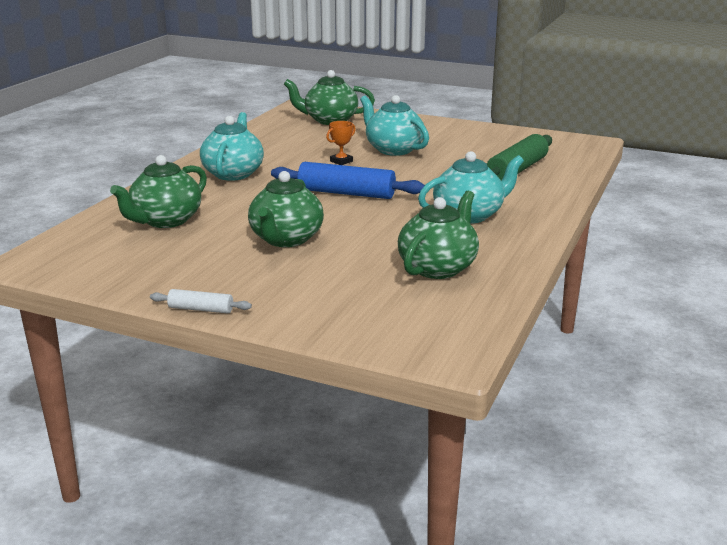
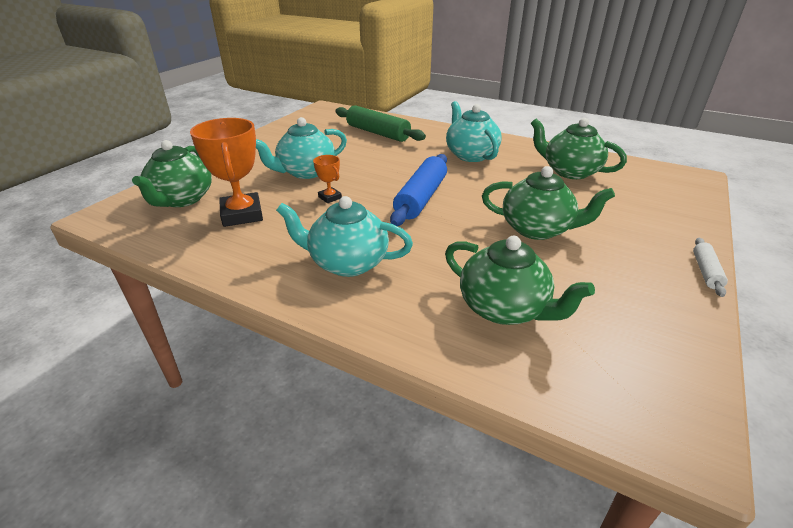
camera: 85 degrees left, 10 degrees up
none -> orange trophy [190,118,263,227]

